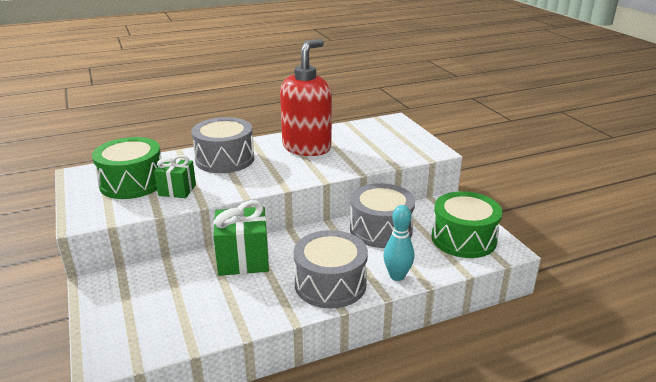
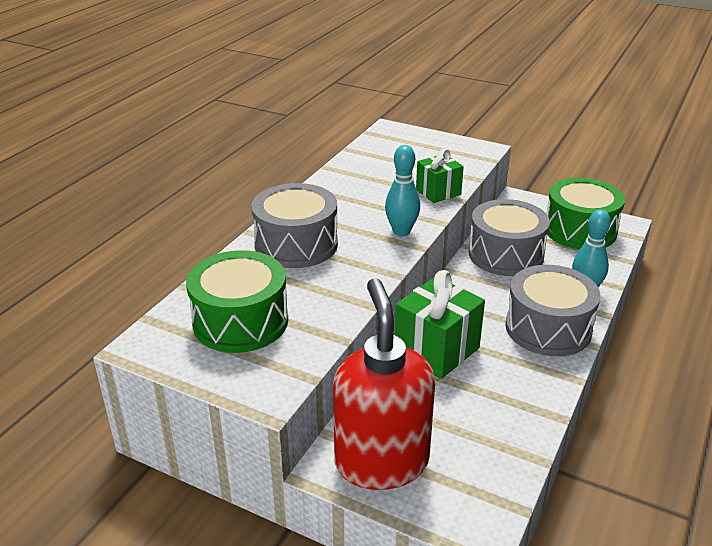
camera: 40 degrees left, 5 degrees up
green gift [154,155,196,198] -> green gift moved to [416,149,464,203]
red soap dispenser [280,39,332,156] -> red soap dispenser moved to [333,278,435,490]
none -> turquoise bowling pin [385,145,420,236]

